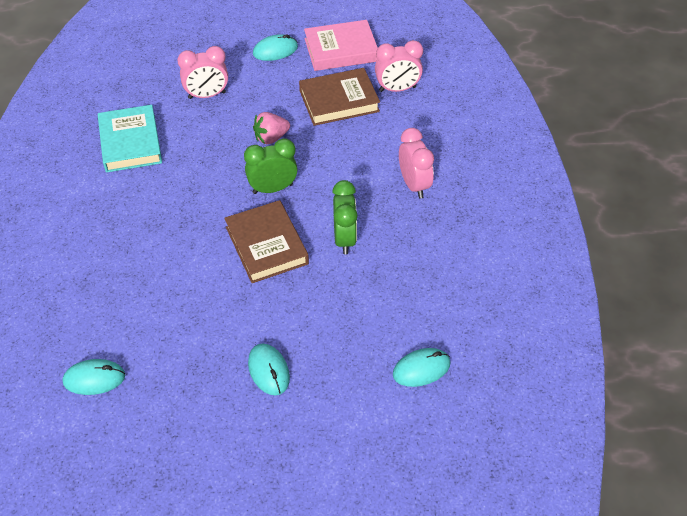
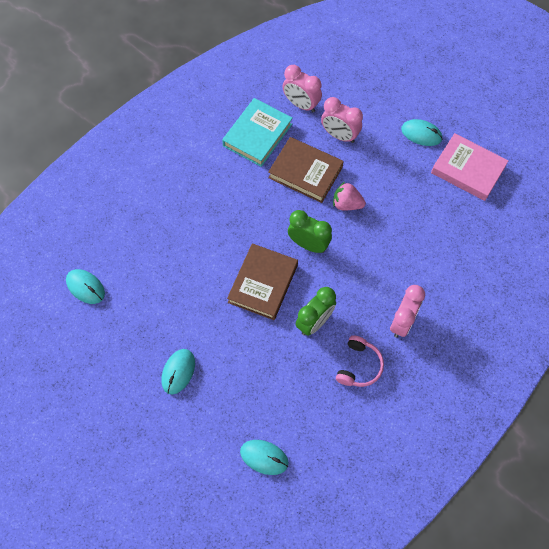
camera: 45 degrees right, 15 degrees up
brown book [299,68,380,126] -> brown book moved to [268,137,344,203]
pink clock [375,40,423,92] -> pink clock moved to [283,65,322,112]
none -> pink headphones [336,335,384,387]

